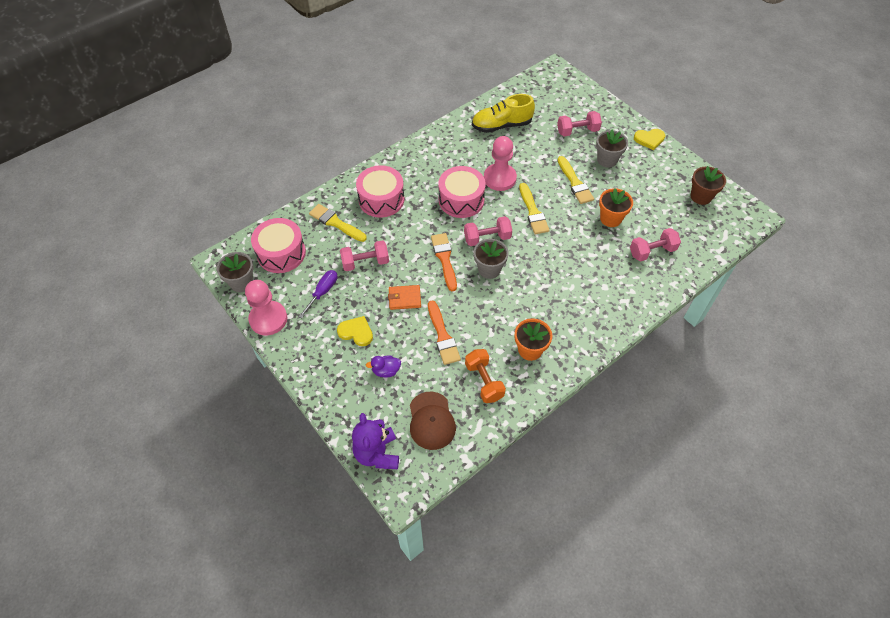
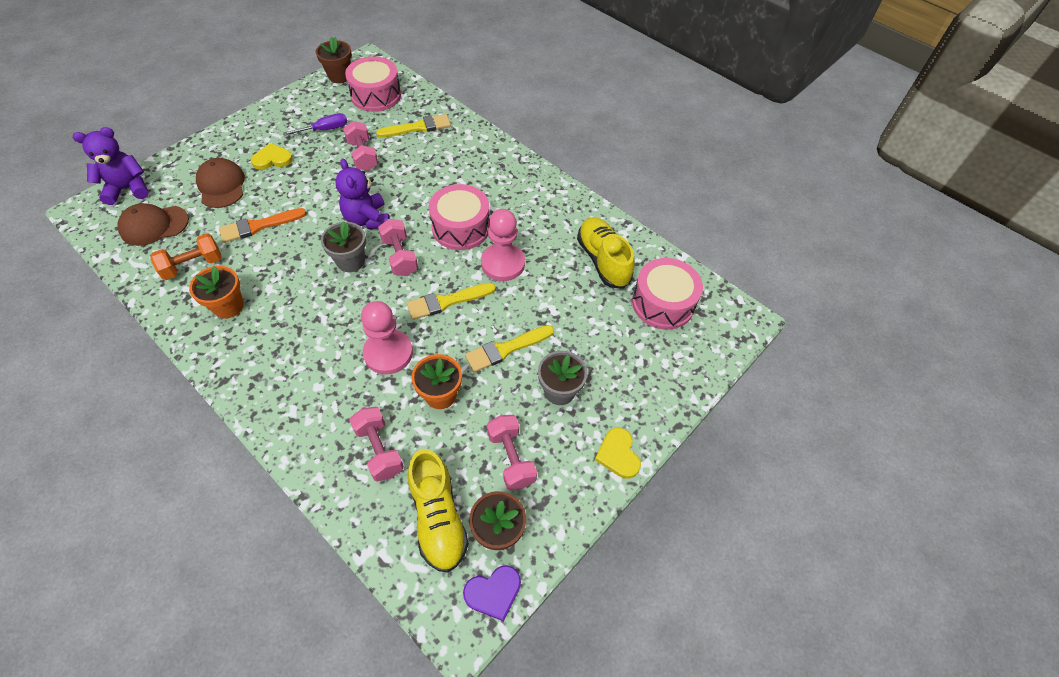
camera: 80 degrees right, 0 degrees up
grey flower pot [217,252,253,292] -> brown flower pot [316,37,352,83]
pink pawn [245,280,287,335] -> pink pawn moved to [361,301,413,375]
purple screwdriver [298,270,337,318] -> purple screwdriver turned 45 degrees counterclockwise [283,113,347,136]
yellow brush [309,204,367,242] -> yellow brush turned 45 degrees clockwise [376,114,451,137]
yellow heart [337,316,373,346] -> yellow heart turned 120 degrees counterclockwise [251,143,293,170]
pink drum [356,165,404,218] -> pink drum moved to [632,258,703,330]
purple duck [366,356,401,377] -> brown cap [196,158,245,208]
orange wallet [388,285,421,310] -> none
orange brush [431,233,457,291] -> purple teddy bear [335,159,390,229]
pink dumbbell [557,111,602,137] -> pink dumbbell moved to [487,415,537,490]
none -> yellow shoe [408,449,469,573]
none -> purple heart [463,565,521,621]

